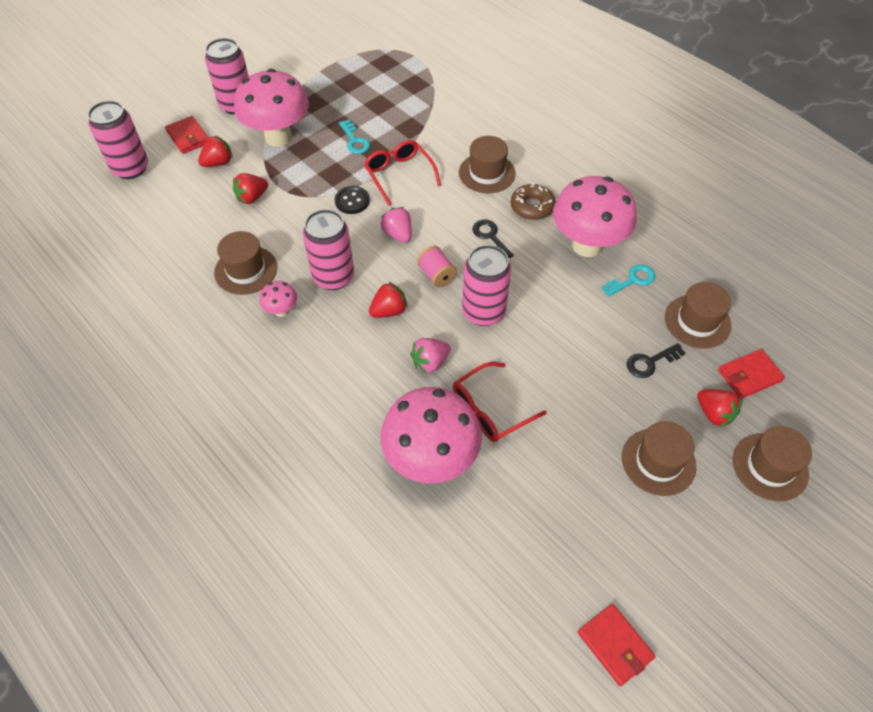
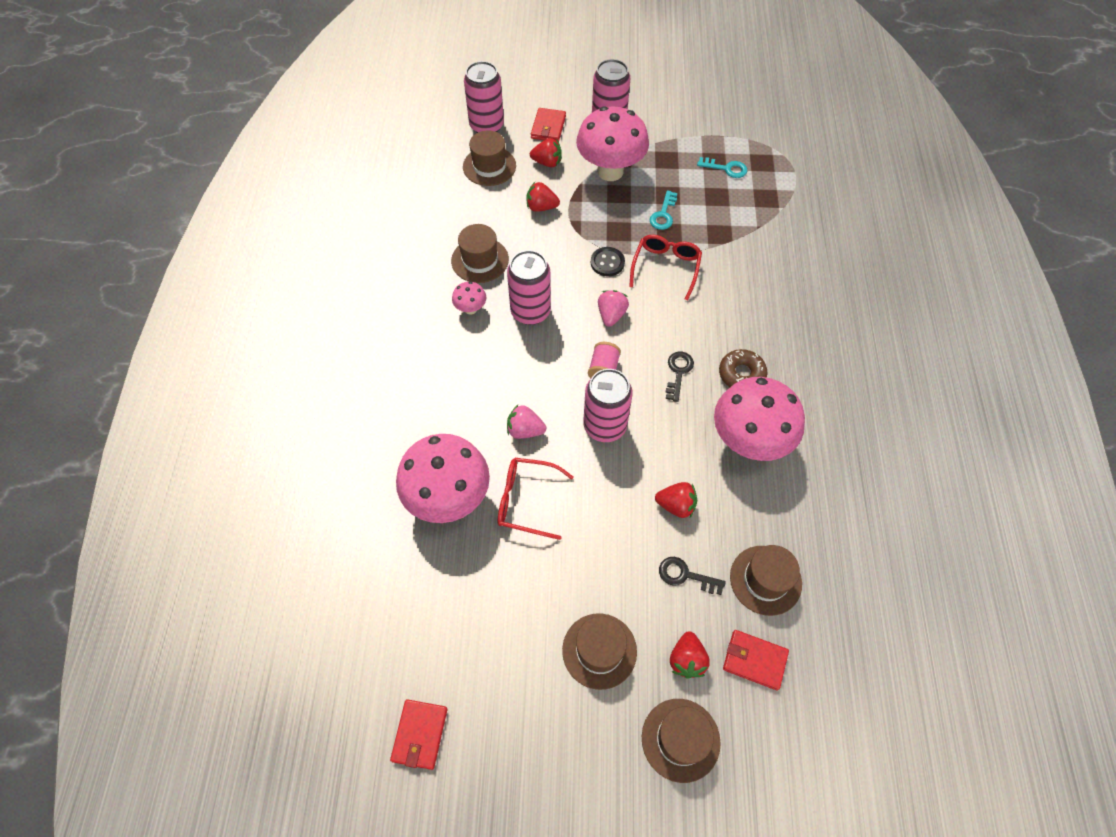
camera: 45 degrees right, 5 degrees up
red strawberry [369,282,408,318] -> red strawberry moved to [655,482,697,518]
brown hat [459,136,516,193] -> brown hat moved to [463,130,516,186]
turquoise key [601,264,655,297] -> turquoise key moved to [697,157,747,178]

